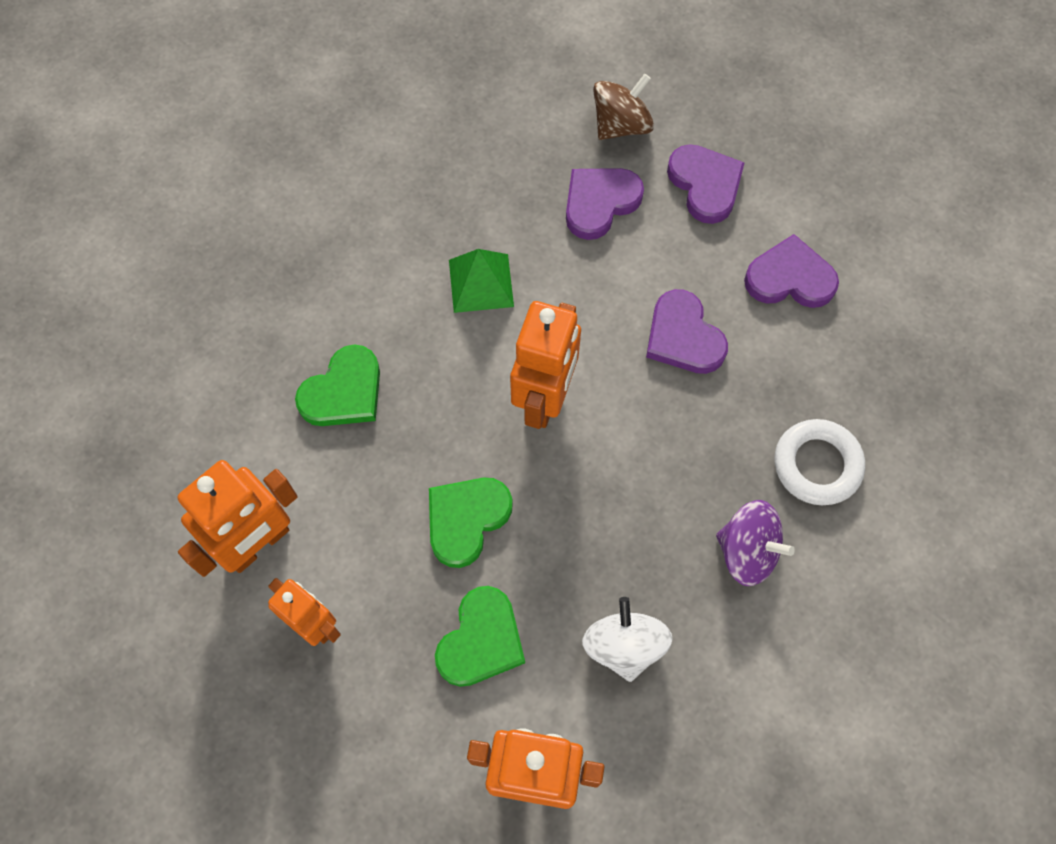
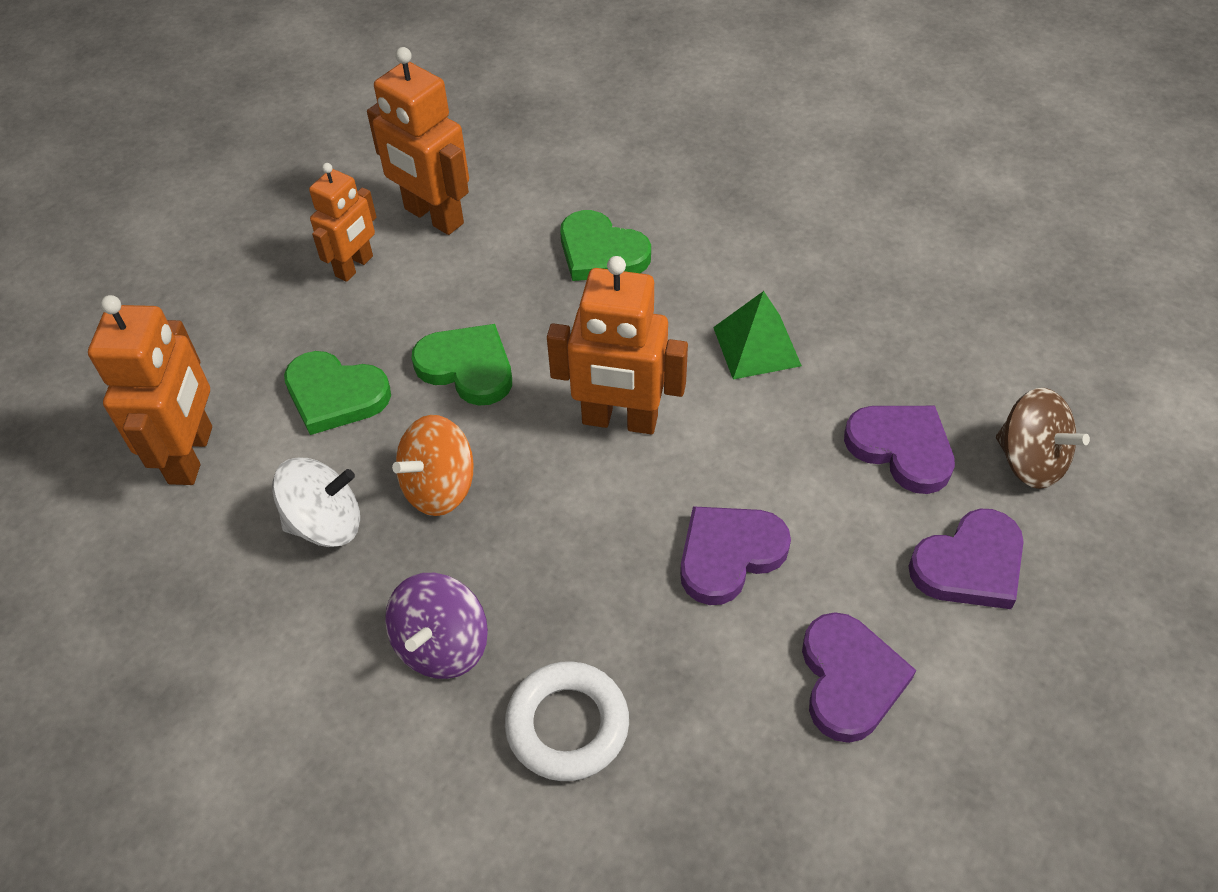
camera: 85 degrees right, 15 degrees down
none -> orange spinning top [392,415,474,516]

